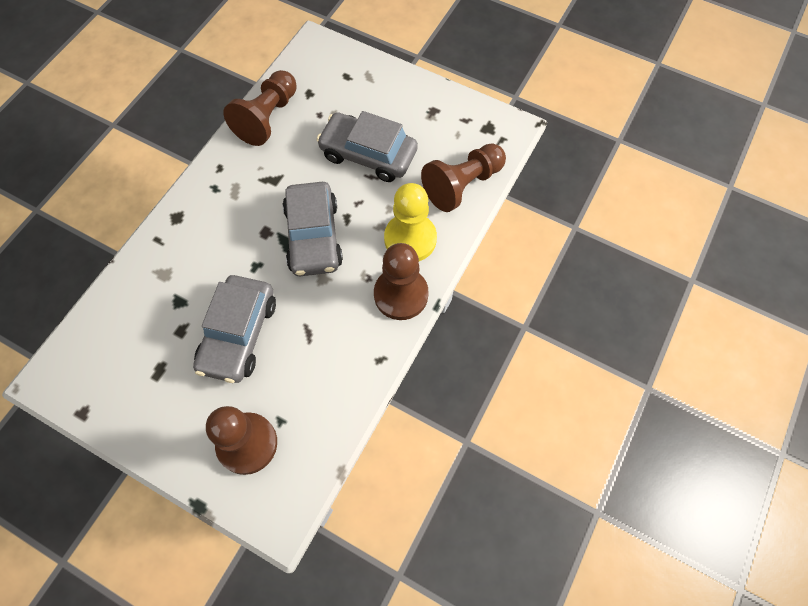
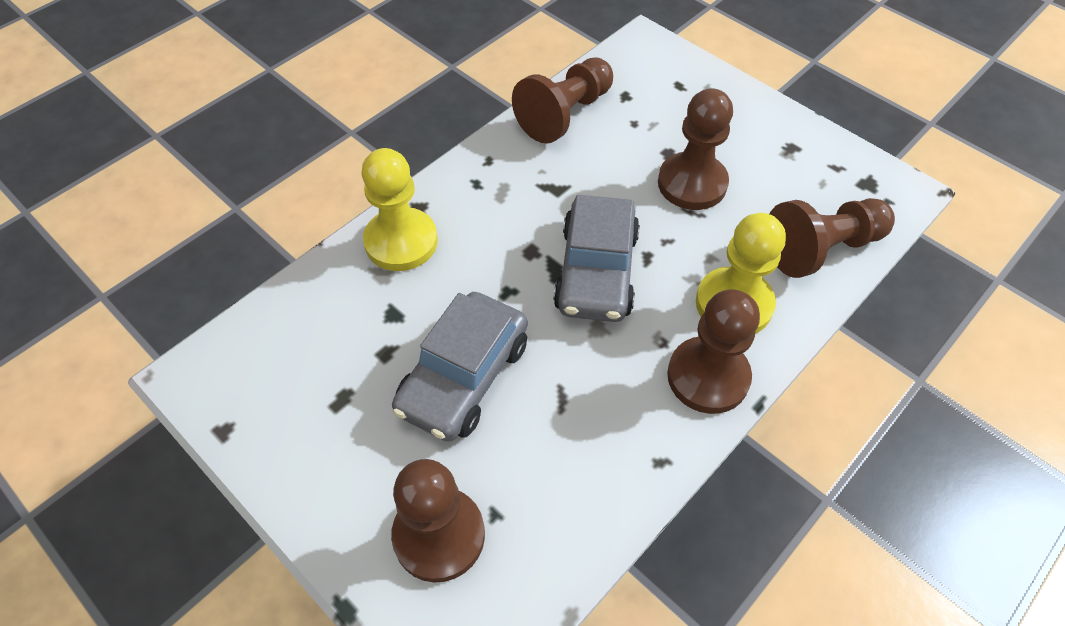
camera: 15 degrees right, 10 degrees down
grey car [317,111,418,182] -> brown pawn [658,88,733,210]
none -> yellow pawn [361,148,438,271]

